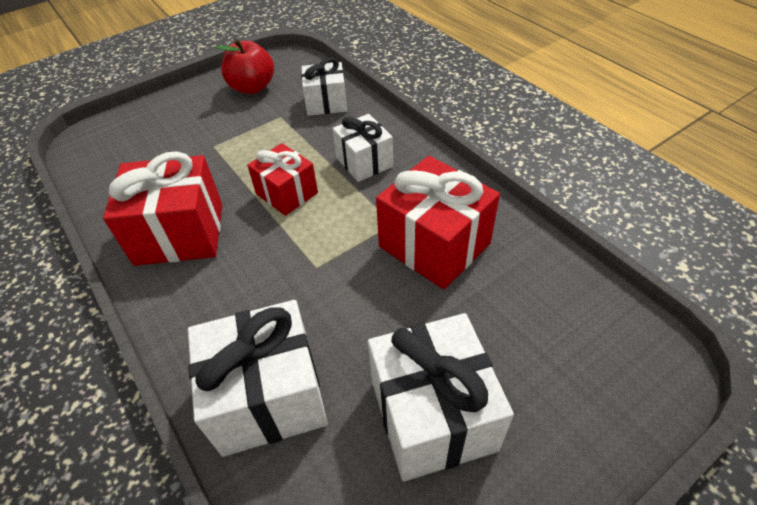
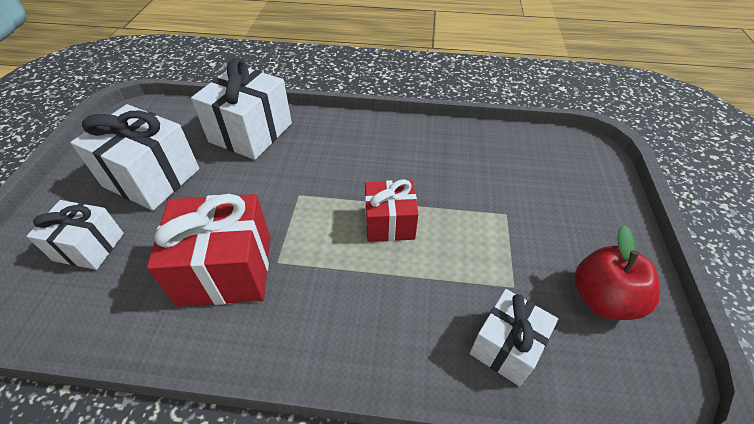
camera: 130 degrees right, 0 degrees up
red gift [103,151,222,266] -> none
white gift [333,114,393,182] -> white gift moved to [27,200,124,270]

